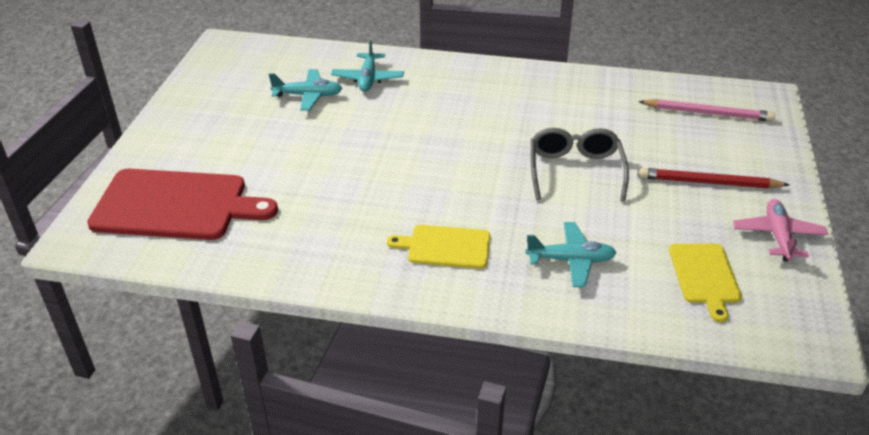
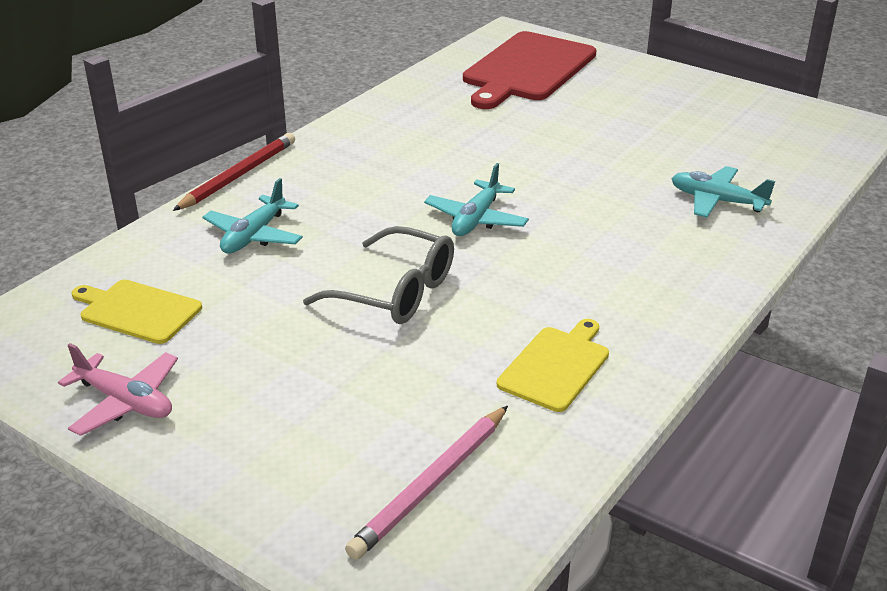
camera: 115 degrees right, 5 degrees down
turquoise plane [269,69,342,111] -> turquoise plane moved to [424,163,529,236]
yellow cutting board [387,225,490,269] -> yellow cutting board moved to [497,319,609,412]
red pencil [639,168,790,188] -> red pencil moved to [173,133,295,211]

